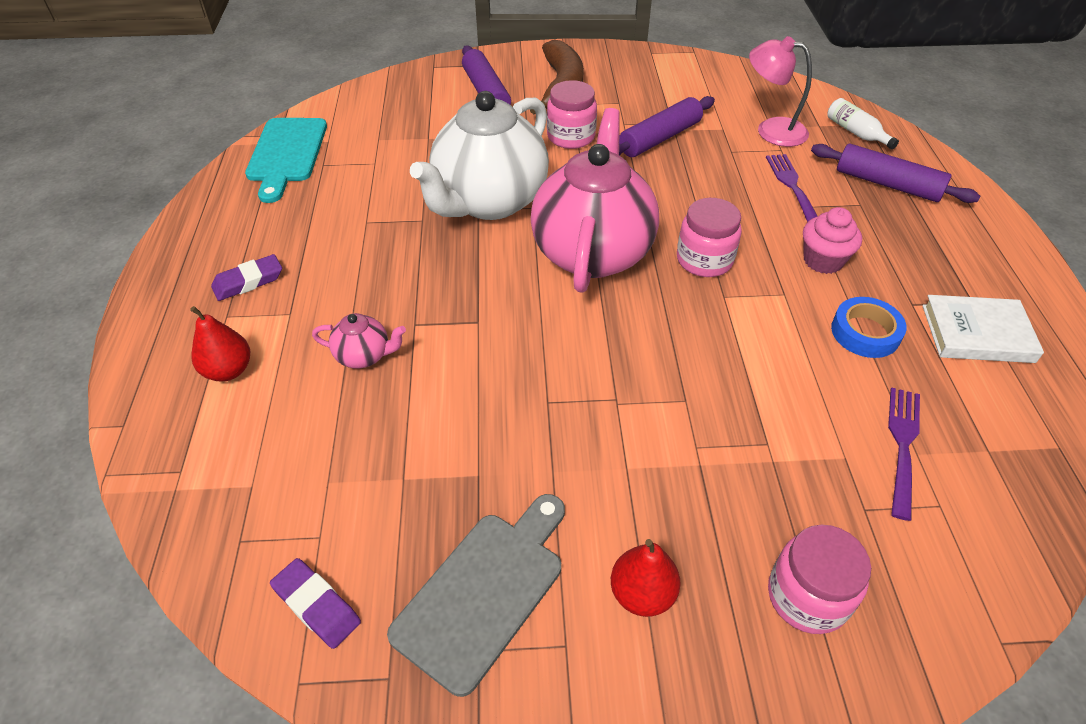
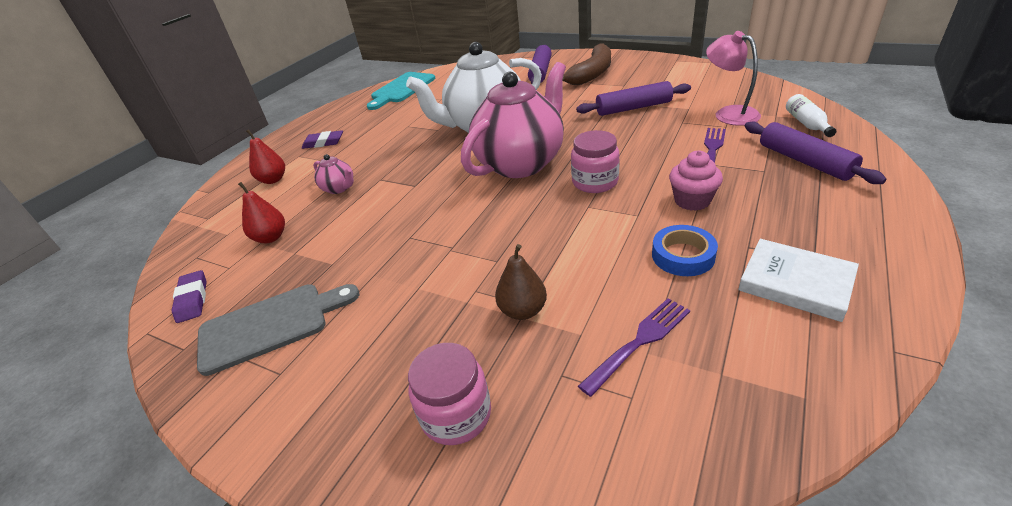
camera: 35 degrees right, 10 degrees down
pink jar [547,80,597,149] -> none
red pear [611,539,681,617] -> red pear moved to [238,182,285,243]
none -> brown pear [495,244,547,320]

